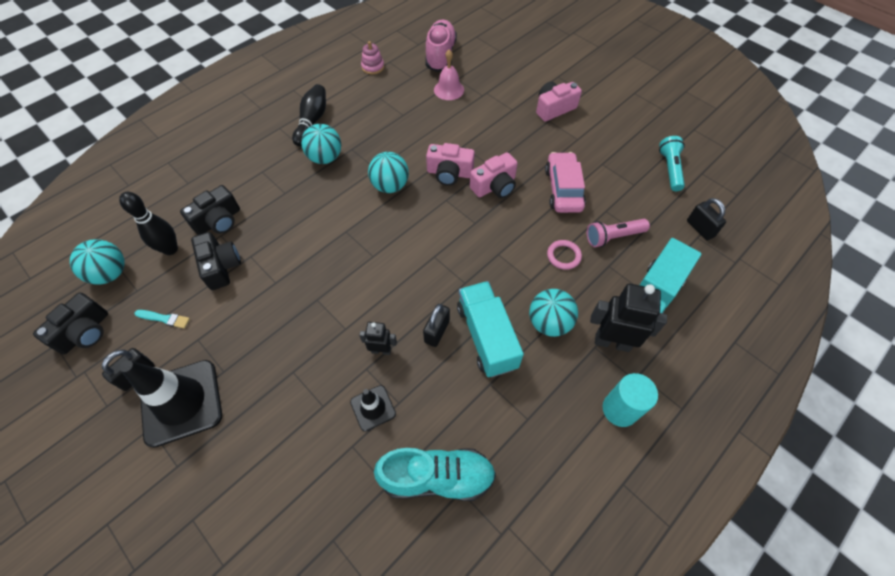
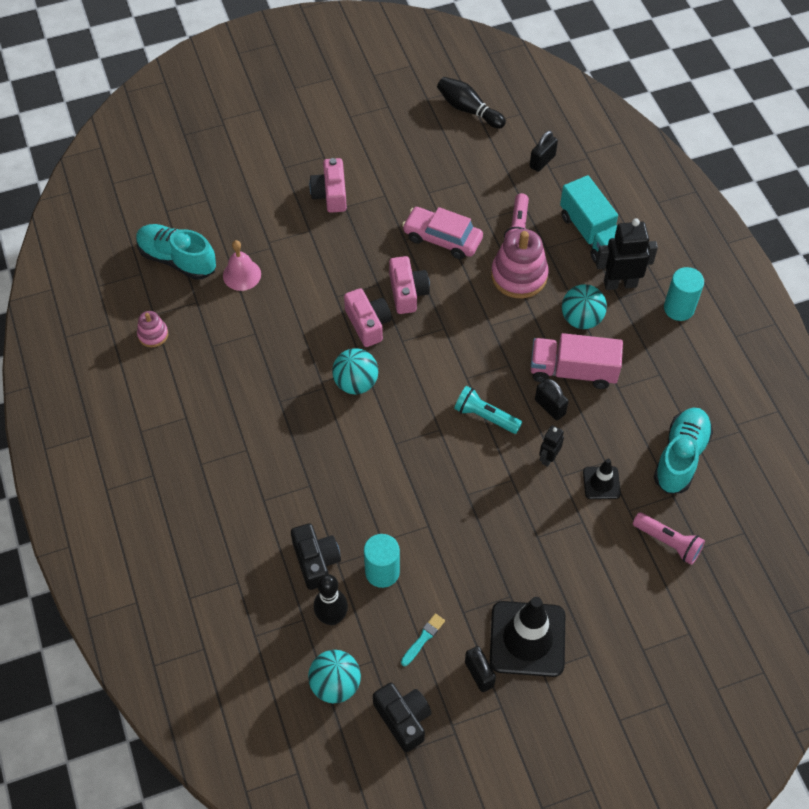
camera: 65 degrees left, 0 degrees up
black camera [191,232,241,290] -> turquoise cylinder [364,534,400,588]
black bowling pin [292,84,326,146] -> black bowling pin moved to [437,77,506,129]
turquoise ball [301,124,341,164] -> none
pink shoe [425,20,457,72] -> turquoise shoe [136,224,216,280]
pink camera [426,143,475,186] -> pink camera turned 60 degrees counterclockwise [344,288,391,347]
turquoise truck [457,281,524,377] -> pink truck [530,333,623,389]
pink ring [547,240,582,270] -> pink stacking toy [491,229,549,298]
black robot [590,284,667,352] -> black robot turned 45 degrees clockwise [596,218,658,290]
turquoise flashlight [659,136,685,191] -> turquoise flashlight moved to [454,386,522,434]
black padlock [687,198,726,241] -> black padlock turned 45 degrees counterclockwise [530,131,558,172]
none -> pink flashlight [633,512,705,565]

